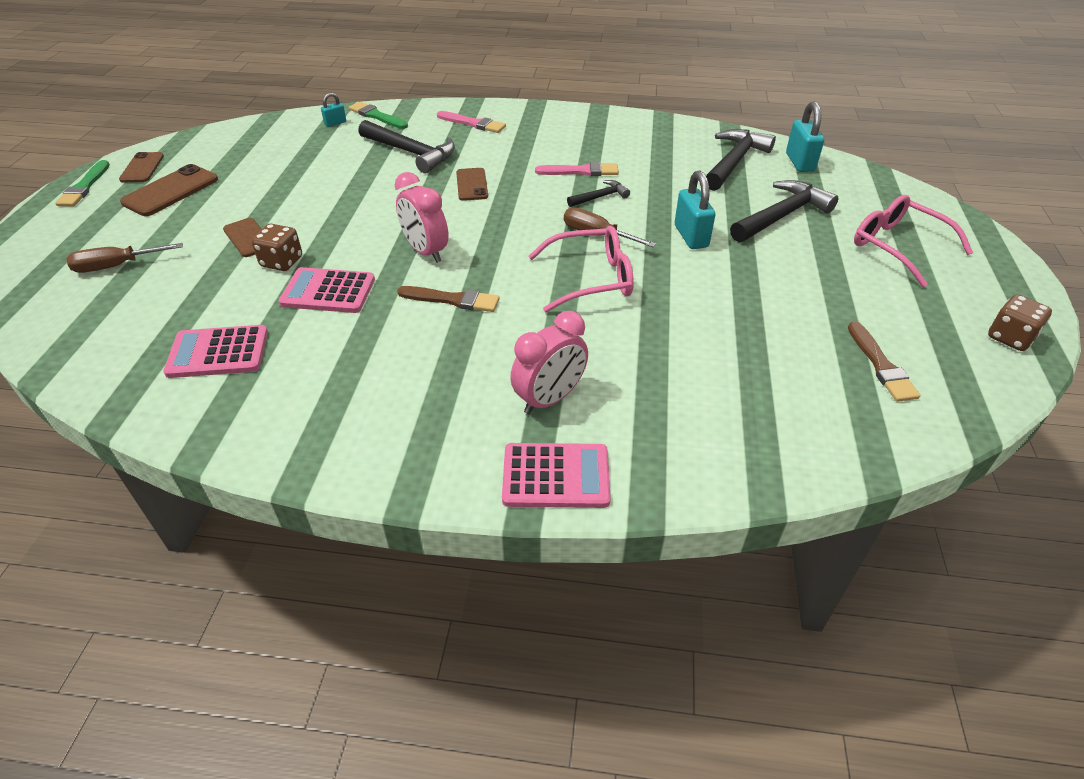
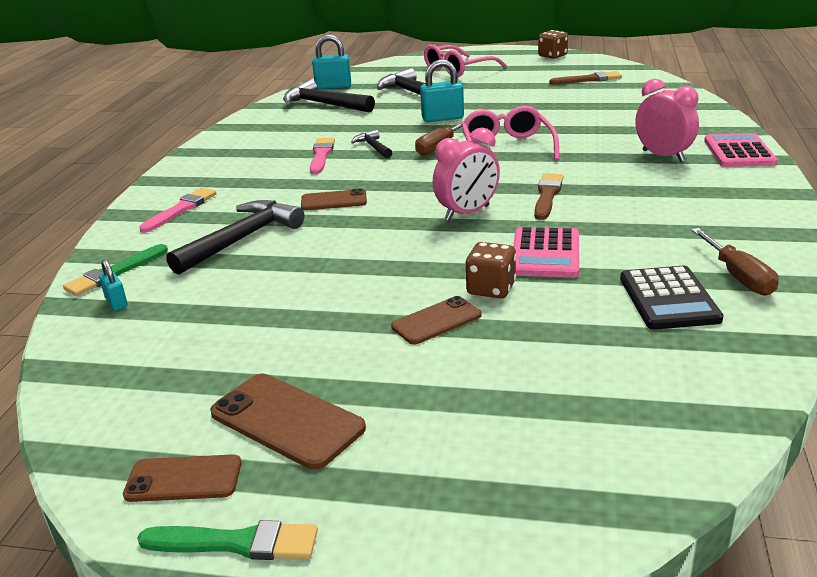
camera: 85 degrees left, 15 degrees down
brown screwdriver [67,243,183,273] -> brown screwdriver moved to [691,228,779,295]
pink calculator [163,325,268,378] -> black calculator [620,266,724,330]

